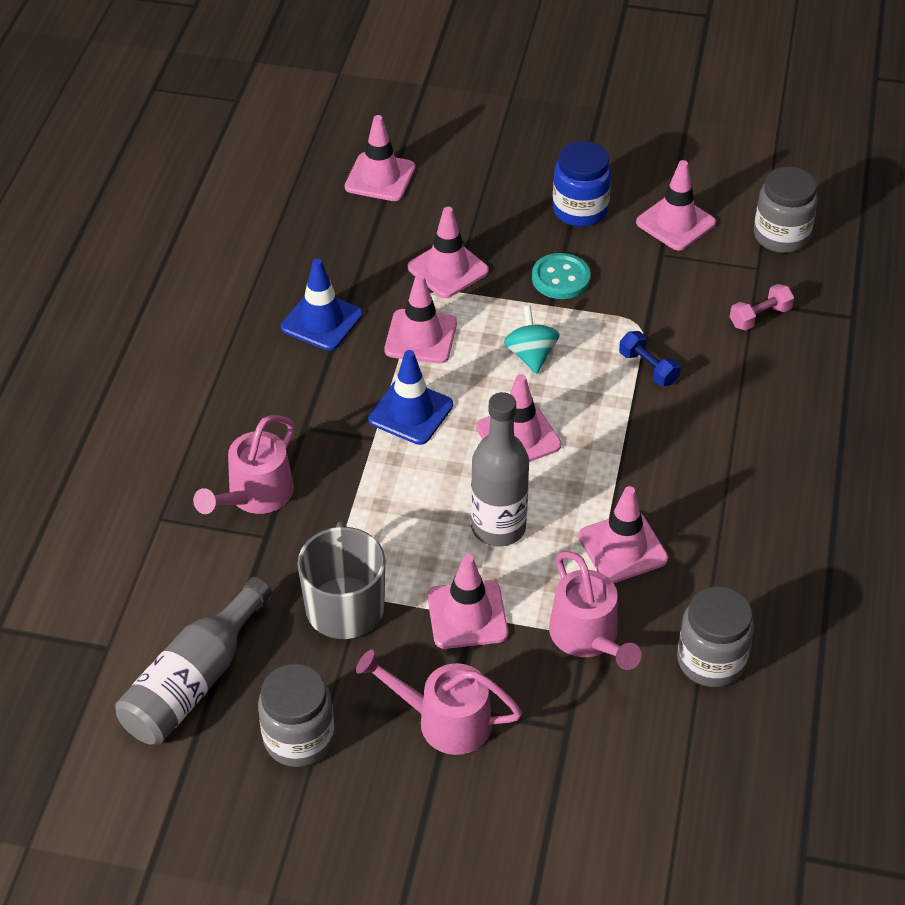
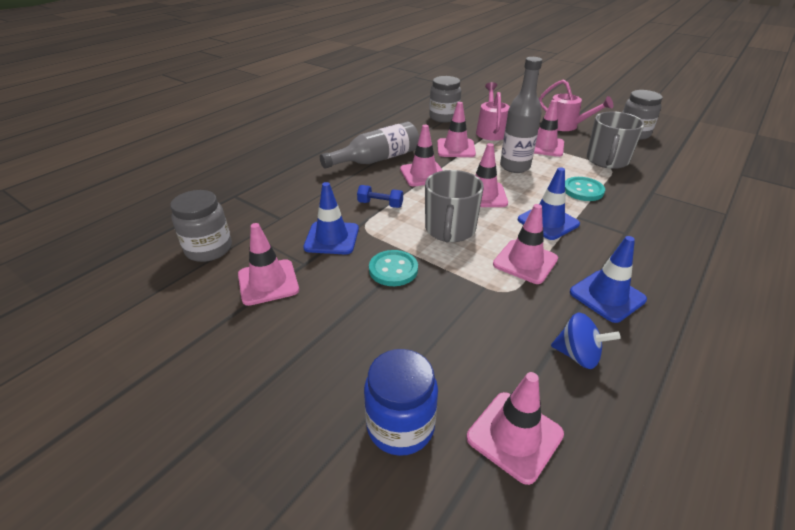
camera: 155 degrees left, 10 degrees down
grey bottle [115,577,272,745] -> grey bottle moved to [320,122,419,169]
pink watering can [193,415,295,514] -> none
pink traffic cone [407,207,489,298] -> pink traffic cone moved to [400,125,443,186]
turquoise spinning top [504,305,560,374] -> grey mug [425,170,484,242]
blue jar [552,141,612,227] -> blue jar moved to [364,349,438,456]
blue dumbbell [619,331,681,386] -> blue dumbbell turned 60 degrees counterclockwise [357,185,403,208]
pink dumbbell [730,284,794,330] -> none
none -> blue traffic cone [303,182,359,254]
none -> blue spinning top [551,312,621,369]
none -> turquoise button [565,177,605,201]

